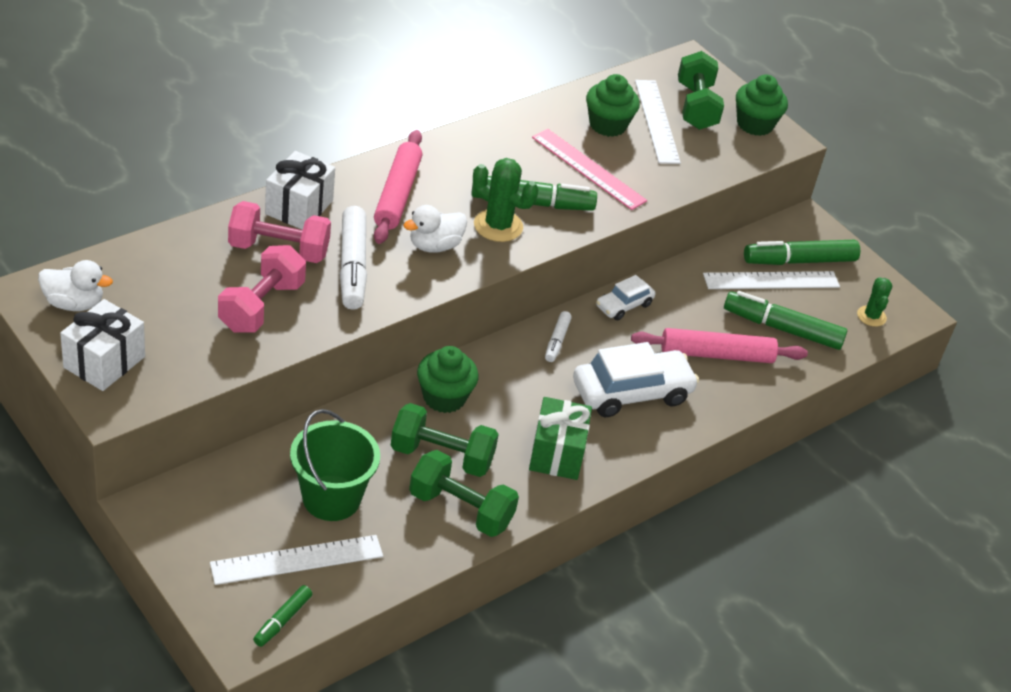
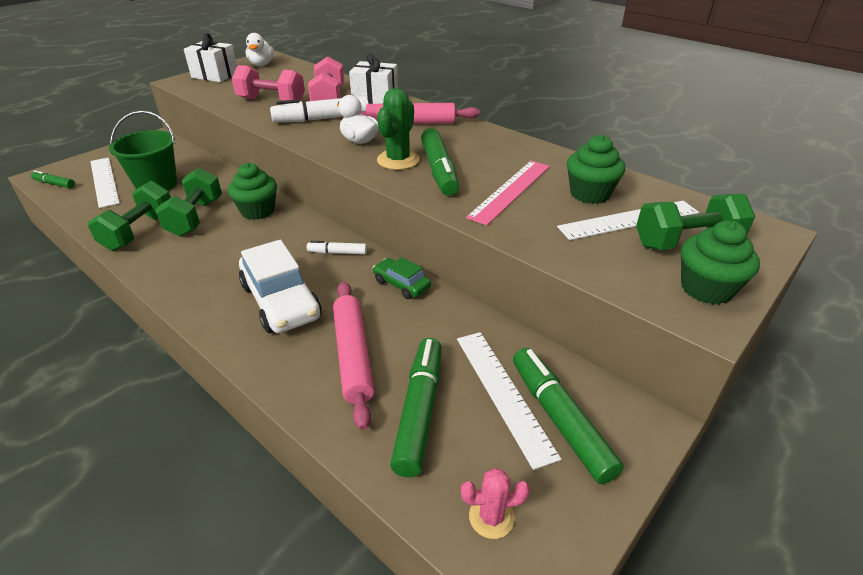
camera: 85 degrees right, 5 degrees down
green gift [529,397,592,480] -> none
white car [596,275,655,320] -> green car [373,257,431,299]
green cactus [857,277,892,327] -> pink cactus [461,468,530,539]

